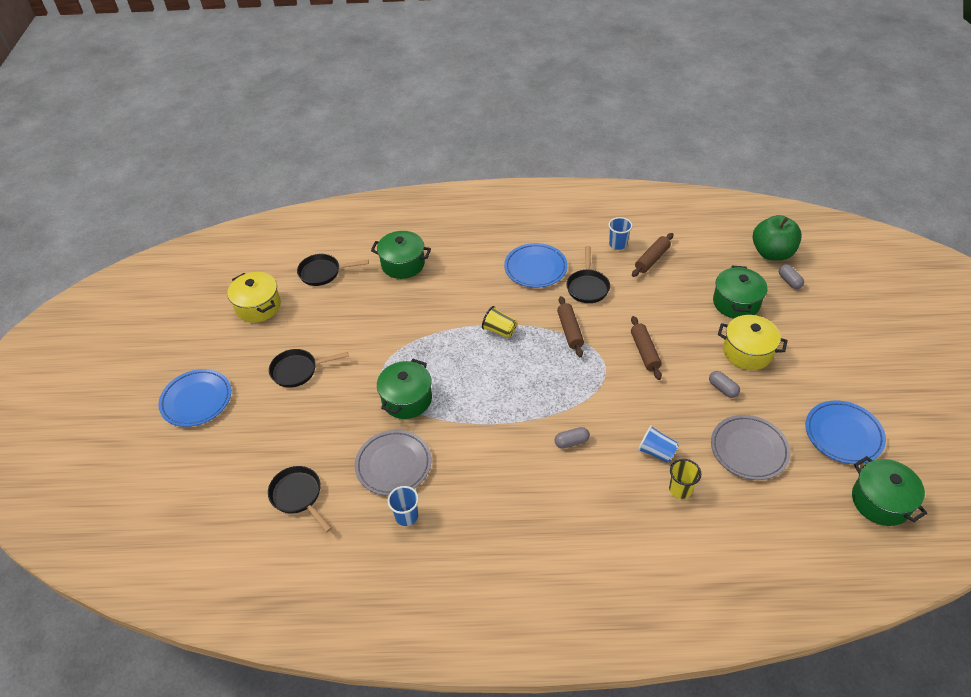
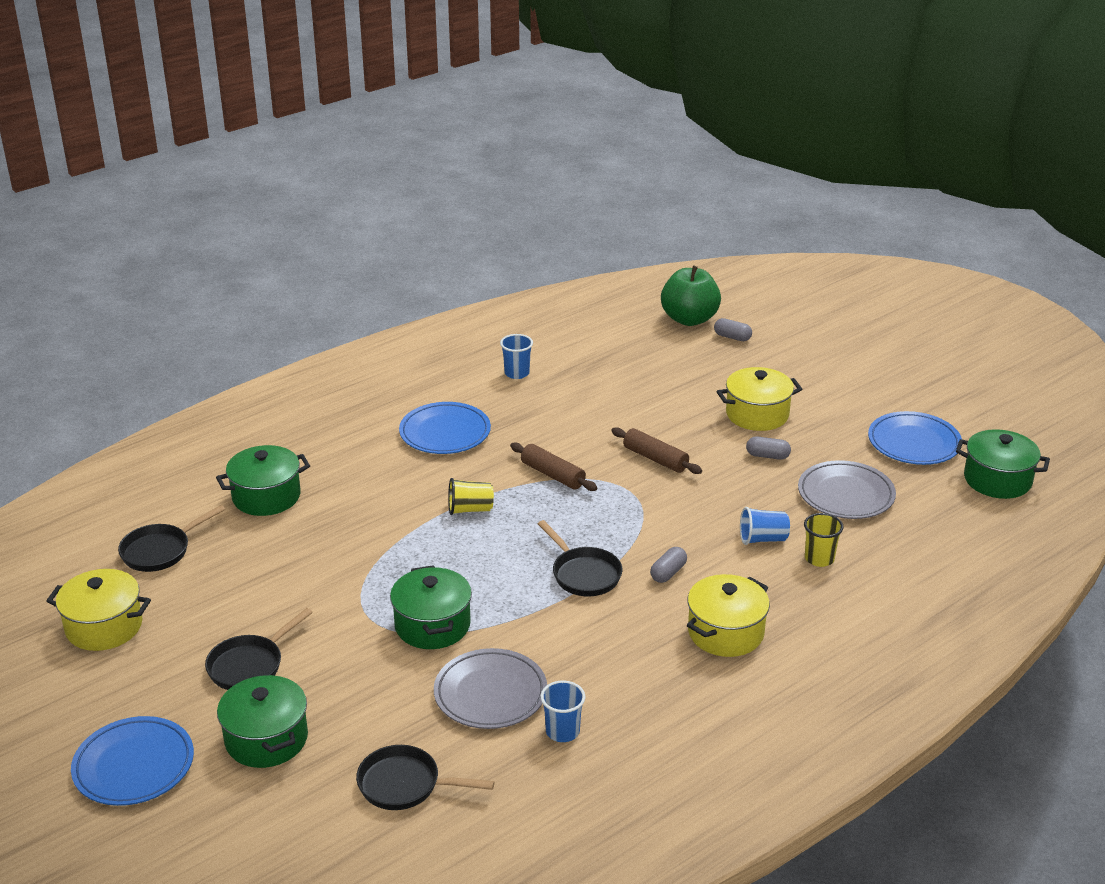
camera: 40 degrees left, 15 degrees down
black pan [566,246,610,303] -> black pan moved to [538,520,622,596]
brown rolling pin [632,233,674,277] -> none
green pot [713,266,768,319] -> green pot moved to [217,674,308,768]
none -> yellow pot [687,574,770,657]

